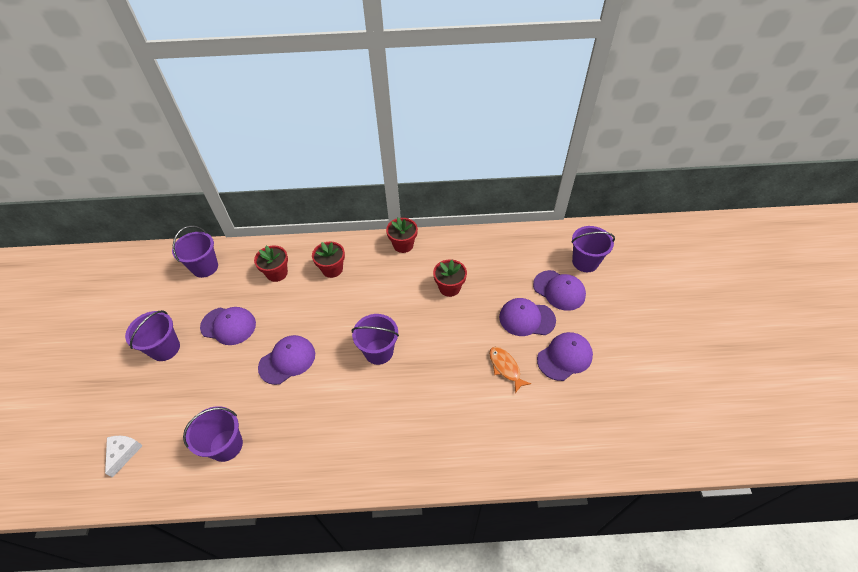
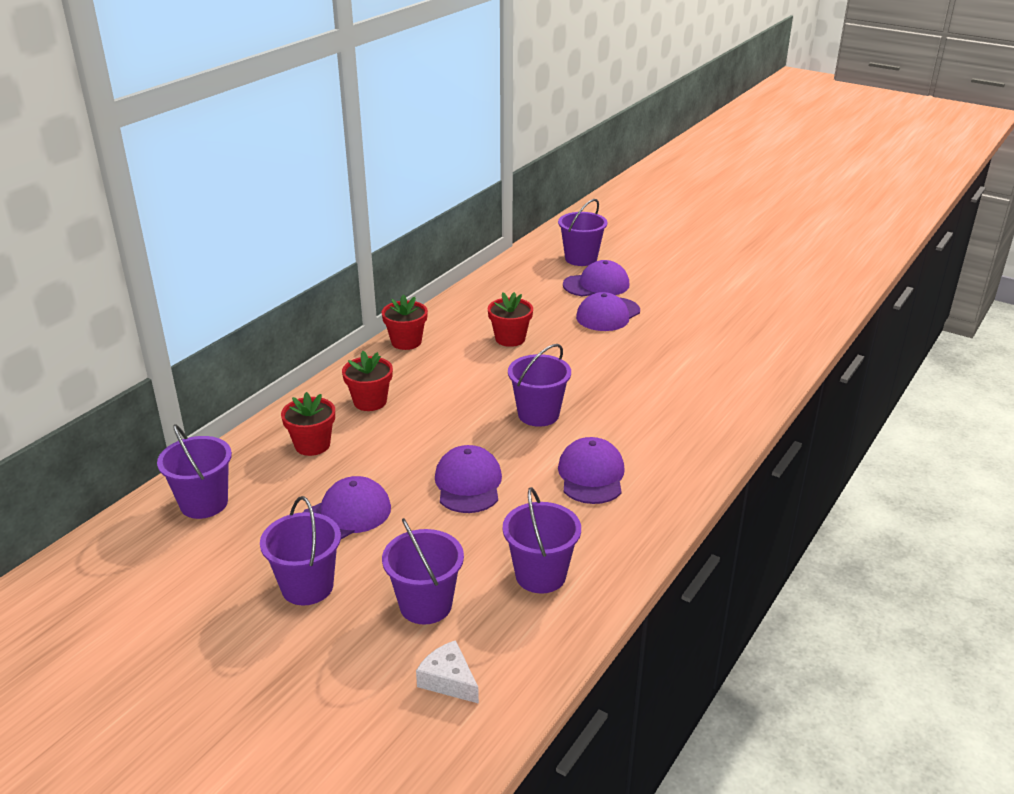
camera: 55 degrees left, 20 degrees down
orange fish [489,347,531,393] -> none
purple cap [537,332,593,381] -> purple cap moved to [558,437,625,504]
none -> purple bucket [382,518,464,625]

